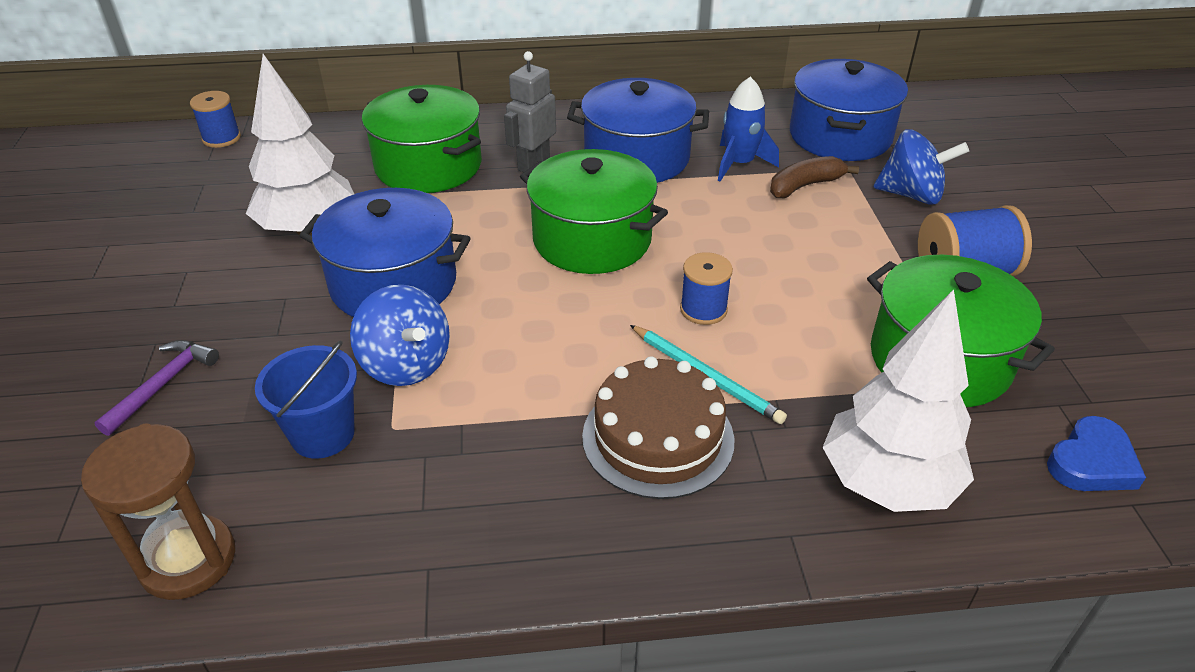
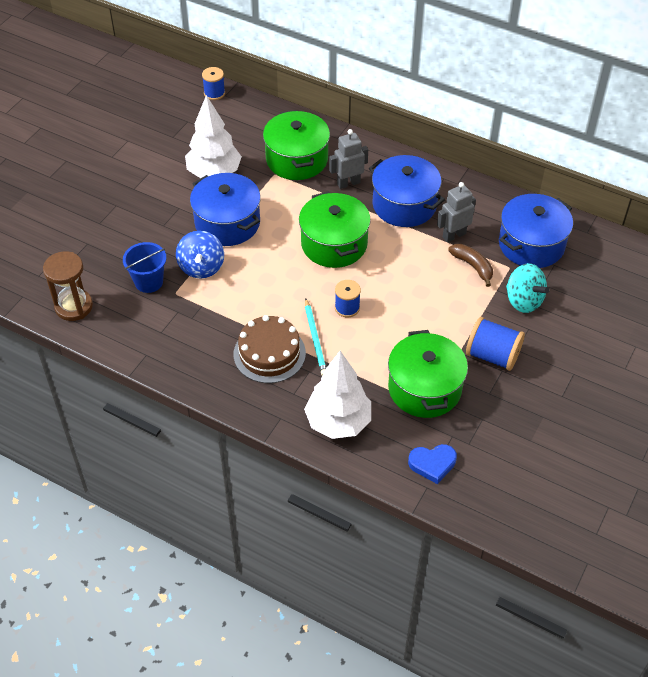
camera: 35 degrees right, 10 degrees up
purple hammer [94,340,219,436] -> none
blue rocket [718,77,779,181] -> grey robot [437,182,476,243]
brown banana [770,156,859,198] -> brown banana turned 45 degrees clockwise [448,244,493,287]
blue spinning top [874,130,969,205] -> turquoise spinning top [506,263,550,313]

